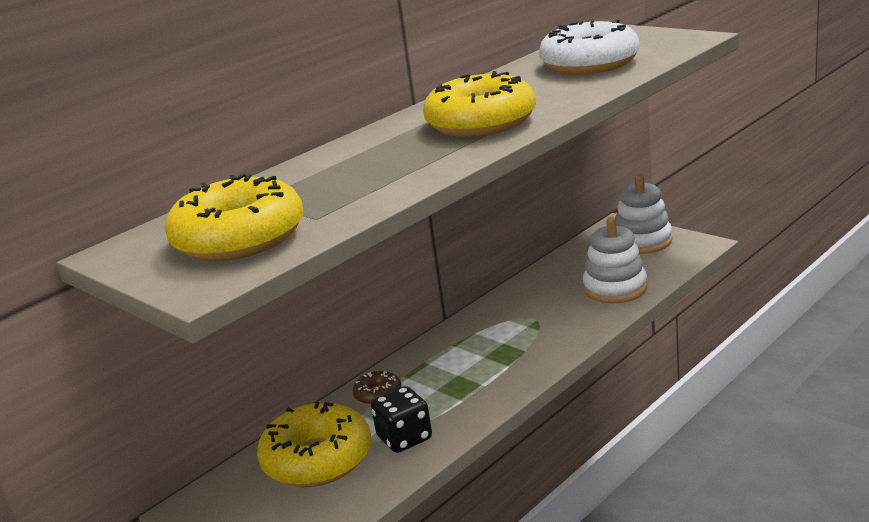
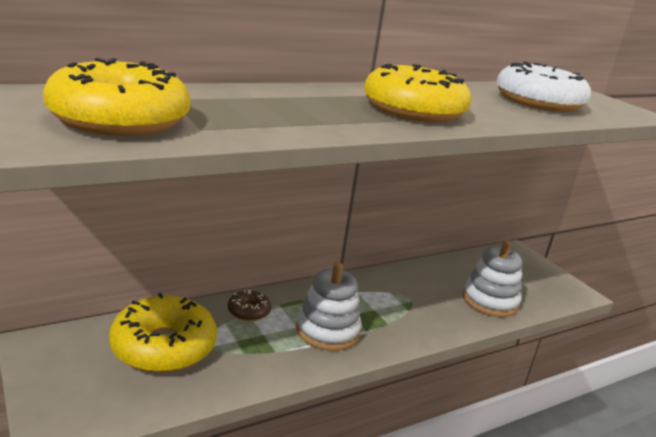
camera: 10 degrees right, 0 degrees up
black dice [371,386,432,453] -> none
white stacking toy [615,174,672,254] -> white stacking toy moved to [296,262,362,351]

